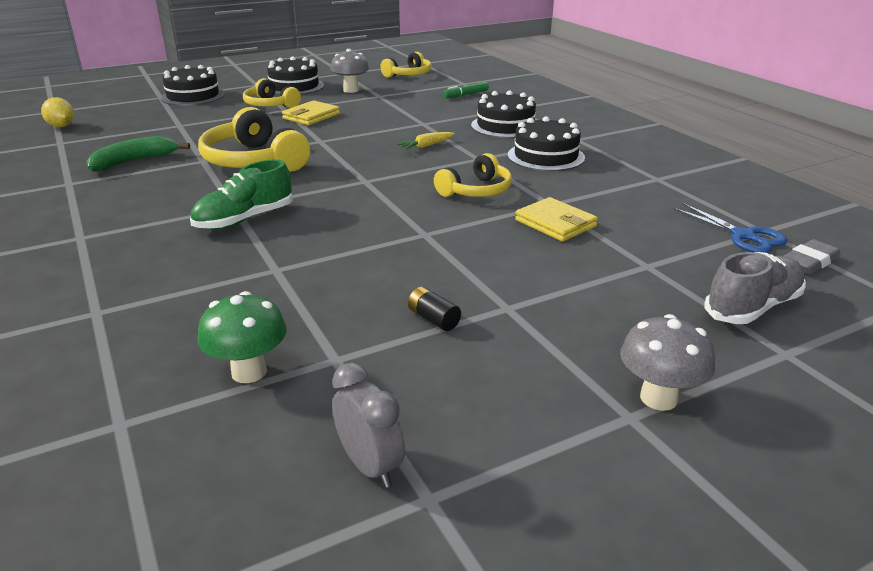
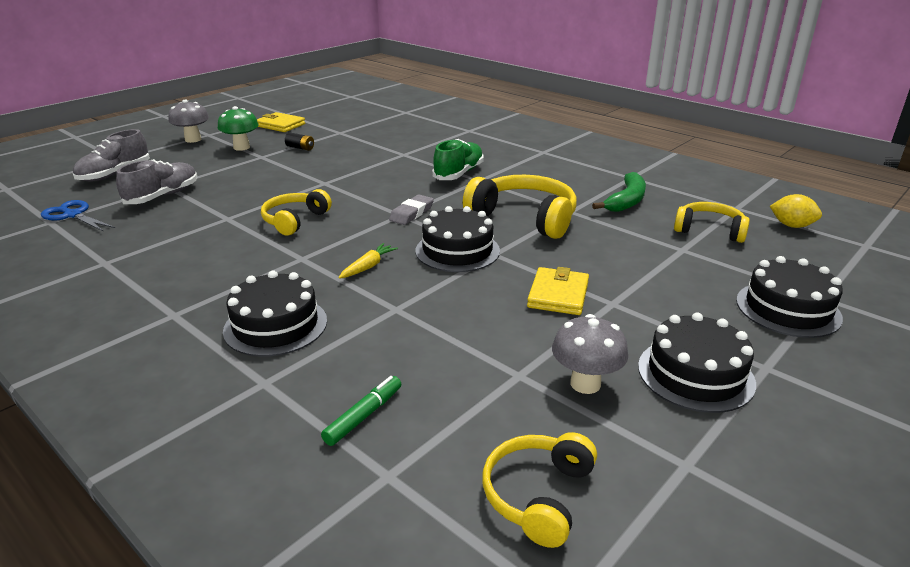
camera: 160 degrees right, 0 degrees up
green mushroom [197,291,287,383] -> green mushroom moved to [218,106,259,151]
yellow headphones [243,78,301,108] -> yellow headphones moved to [674,202,750,243]
grey clock [332,363,405,488] -> none
black cake [508,116,585,171] -> black cake moved to [416,206,500,272]
yellow wallet [515,197,598,242] -> yellow wallet moved to [257,112,305,132]
grey eraser [784,239,841,274] -> grey eraser moved to [389,194,434,225]
none -> grey shoe [116,159,197,204]

